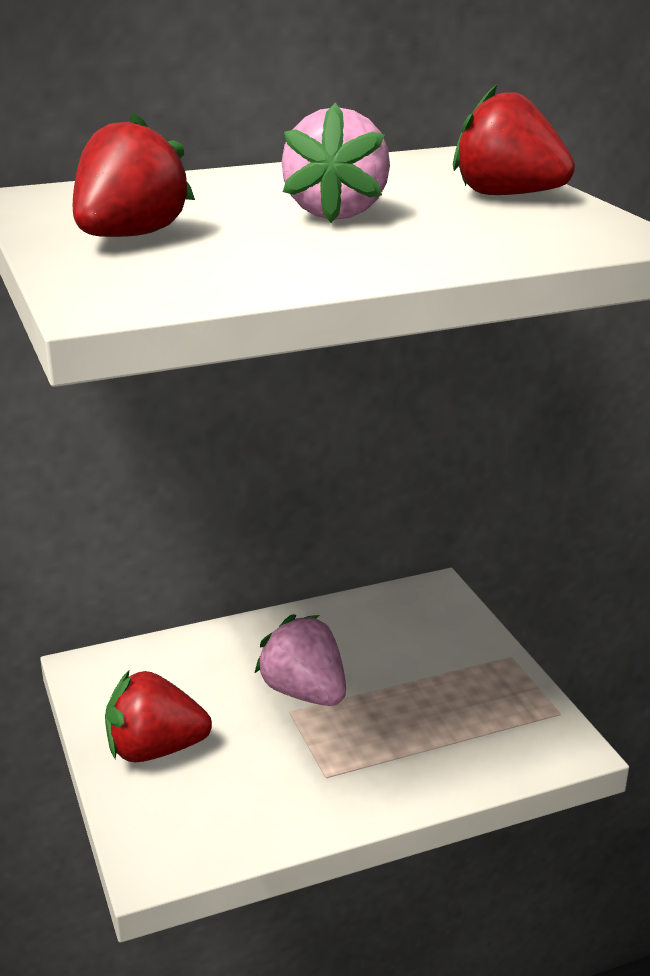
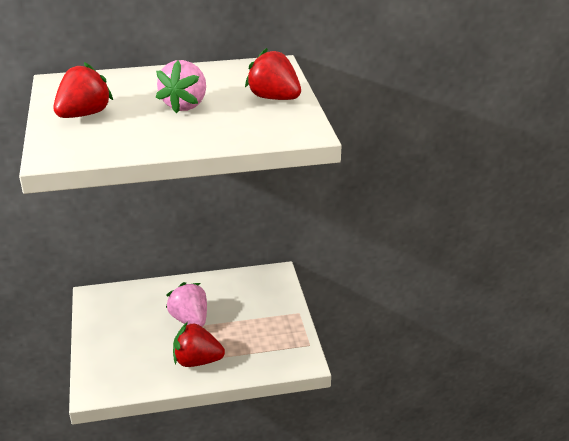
camera: 10 degrees right, 5 degrees up
red strawberry [105,671,212,763] -> red strawberry moved to [173,322,225,367]

